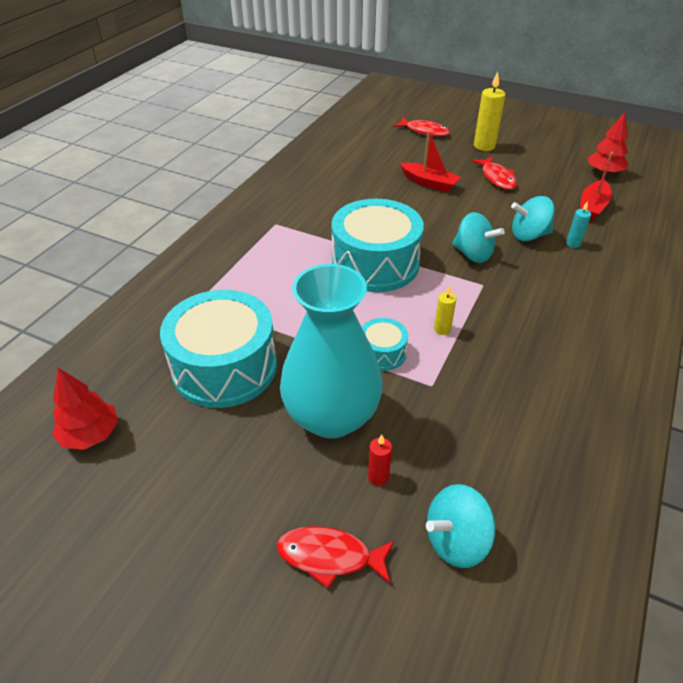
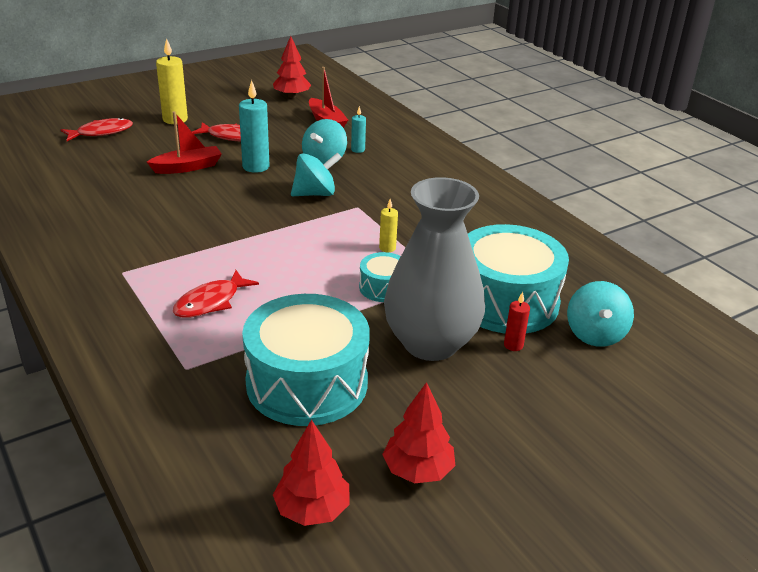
camera: 60 degrees left, 10 degrees down
red fish [277,526,395,589] -> red fish moved to [173,270,259,318]
turquoise vase [280,264,383,439] -> grey vase [384,177,485,361]
turquoise drum [331,199,424,292] -> turquoise drum moved to [468,224,569,333]
none -> turquoise candle [239,80,270,173]
none -> red tree [382,382,456,484]

